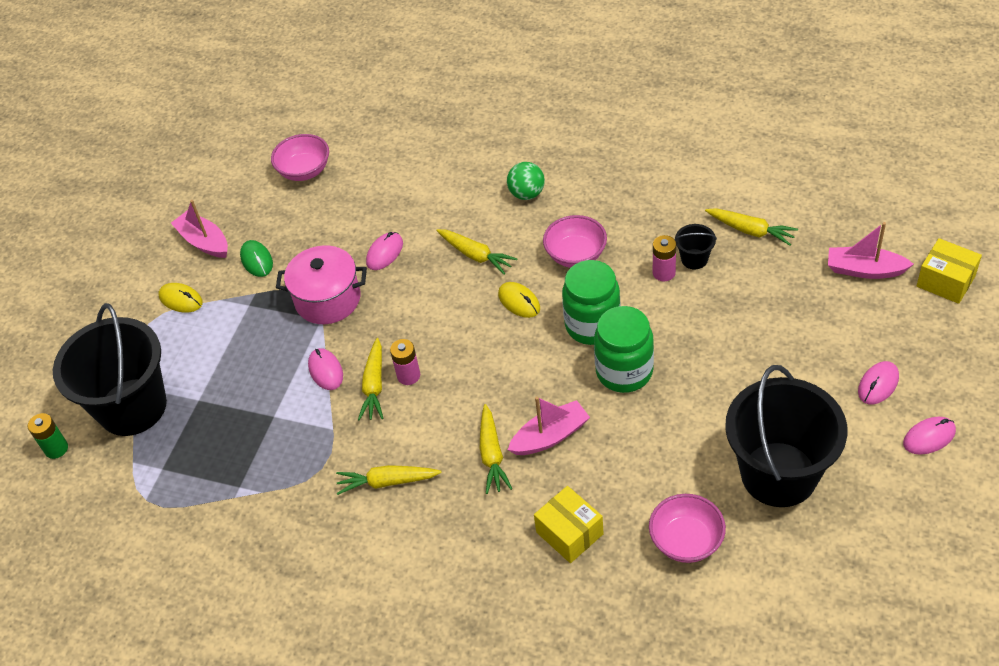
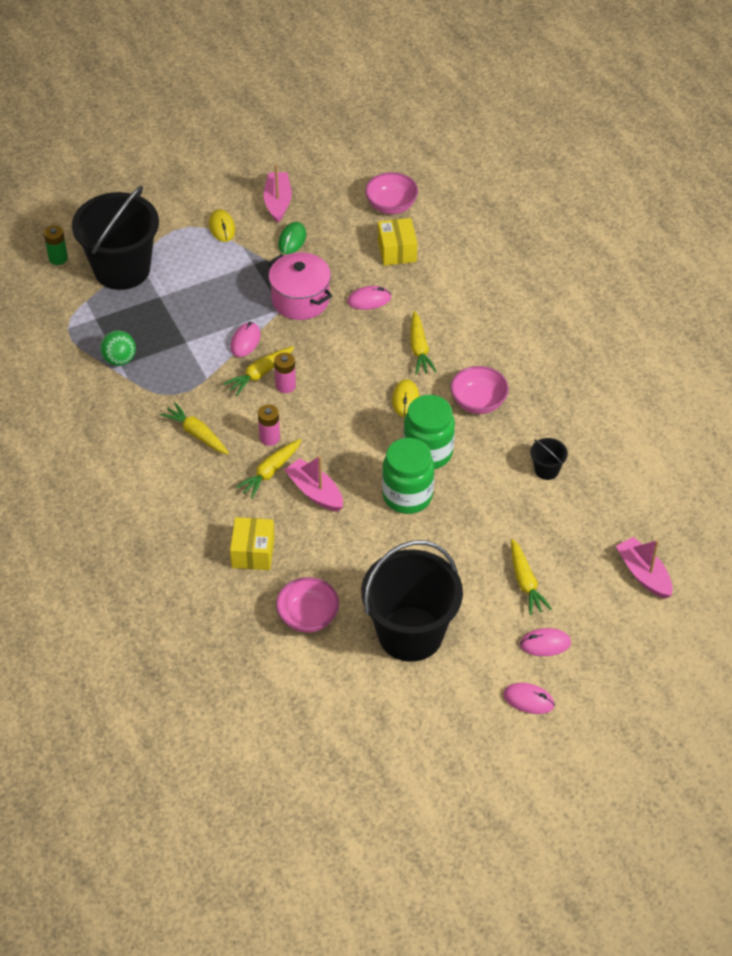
camera: 40 degrees right, 0 degrees up
green ball [507,162,545,200] -> green ball moved to [100,331,136,366]
pink boat [508,397,590,455] -> pink boat turned 150 degrees counterclockwise [284,455,343,512]
pink battery [653,235,676,281] -> pink battery moved to [258,404,280,446]
yellow carrot [705,208,798,246] -> yellow carrot moved to [511,539,552,615]
yellow box [917,238,982,304] -> yellow box moved to [378,218,417,266]

